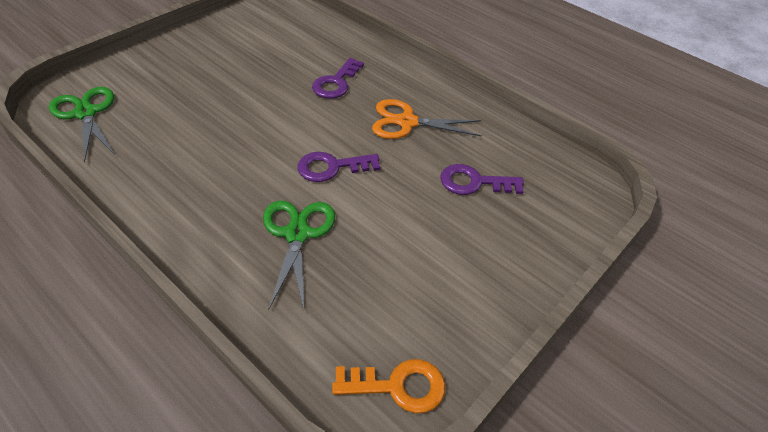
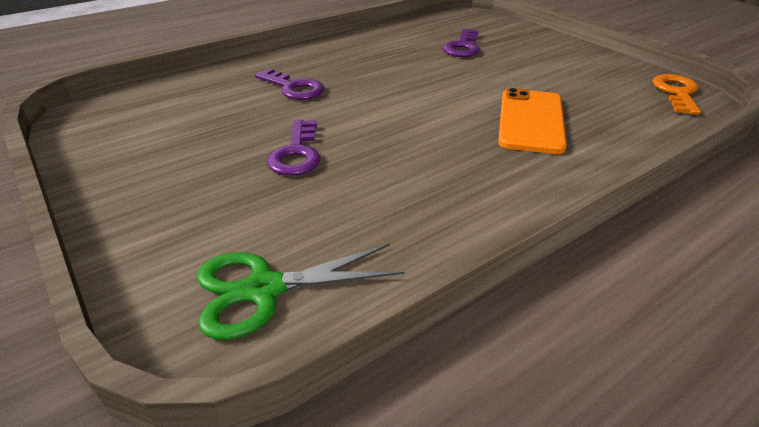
camera: 75 degrees left, 10 degrees down
green scissors [263,201,335,310] -> orange phone [498,88,567,154]
purple key [298,152,380,182] -> purple key moved to [267,120,320,176]
orange scissors [372,99,482,139] -> none

